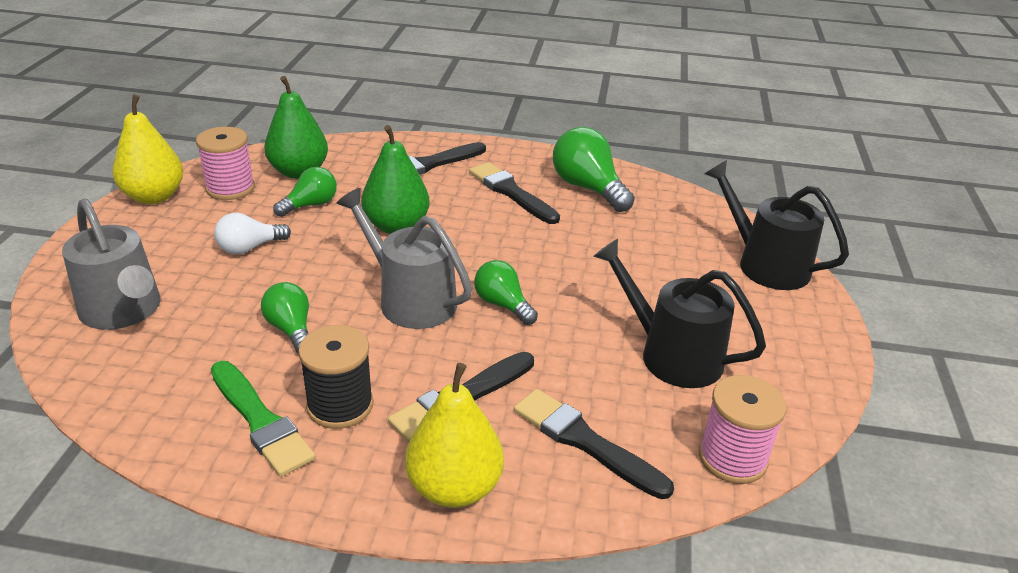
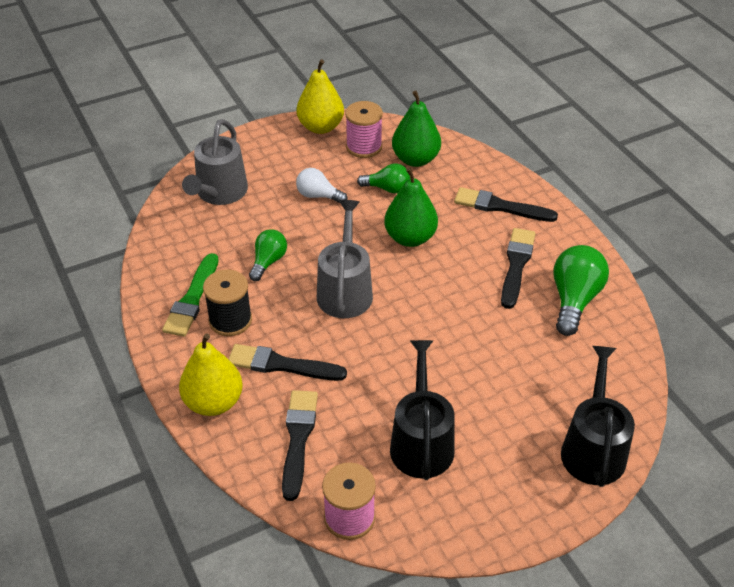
camera: 55 degrees right, 10 degrees up
green light bulb [474,260,538,325] -> none

